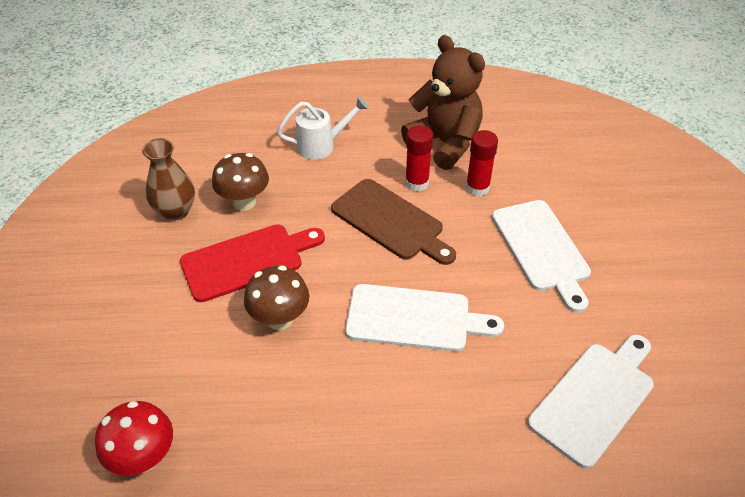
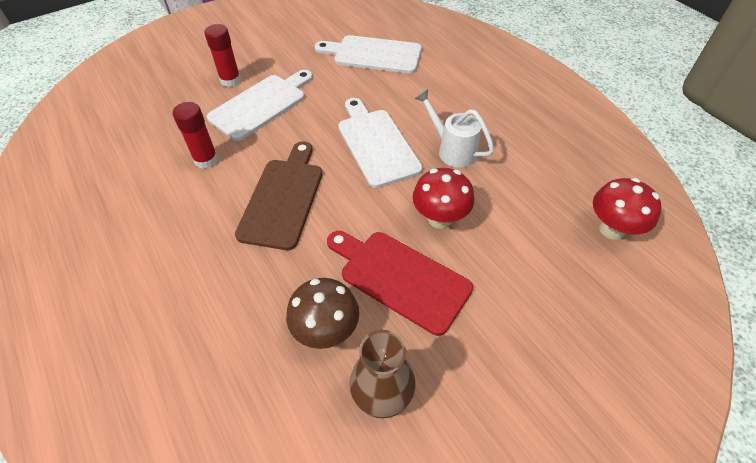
camera: 120 degrees left, 5 degrees up
brown mushroom [244,266,309,330] -> red mushroom [412,168,474,229]
white watering can [277,96,369,160] -> white watering can moved to [414,89,494,168]
brown teddy bear [401,35,485,170] -> none
red glue stick [405,125,433,192] -> red glue stick moved to [204,24,241,87]

